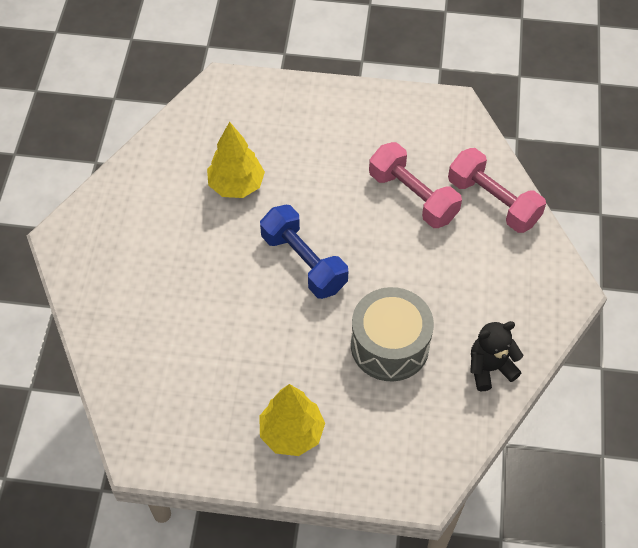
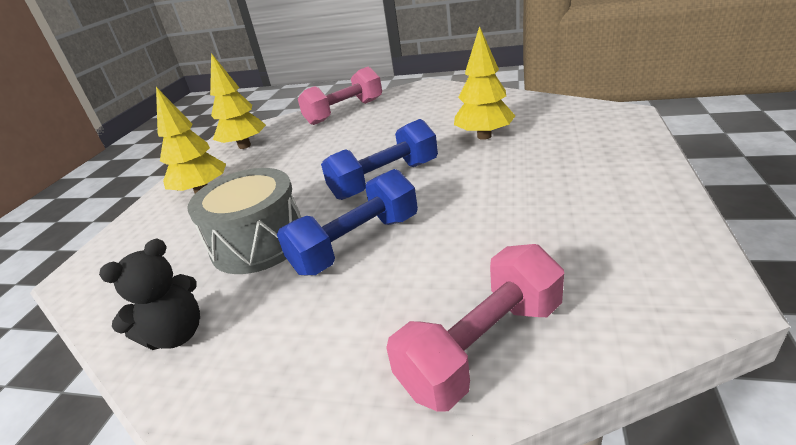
camera: 100 degrees right, 25 degrees down
pink dumbbell [369,142,462,228] -> pink dumbbell moved to [298,67,382,125]
black teddy bear [470,321,523,391] -> black teddy bear turned 60 degrees clockwise [99,239,200,350]
none -> yellow tree [210,53,266,149]
none -> blue dumbbell [277,169,418,275]

